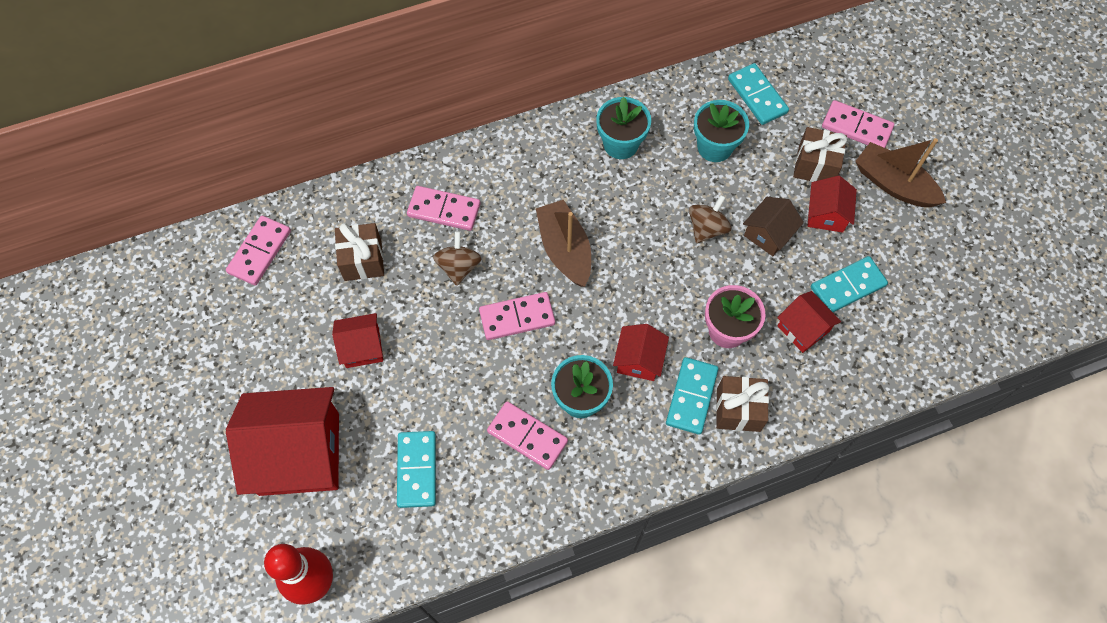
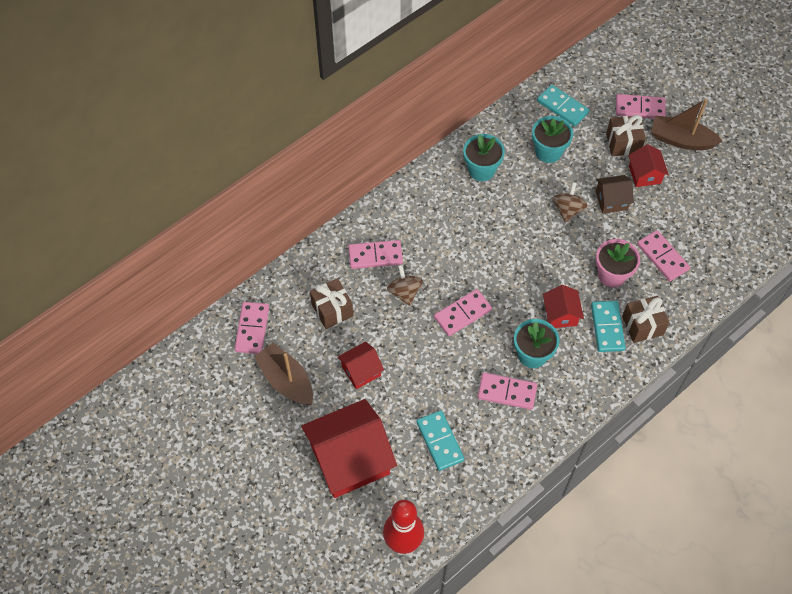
camera: 20 degrees left, 5 degrees down
brown boat [536,200,591,287] -> brown boat moved to [254,343,313,405]
brown house [743,197,804,256] -> brown house turned 60 degrees clockwise [596,175,634,214]
red house [777,291,841,353] -> pink domino [637,230,690,281]
turquoise domino [811,256,888,312] -> none

